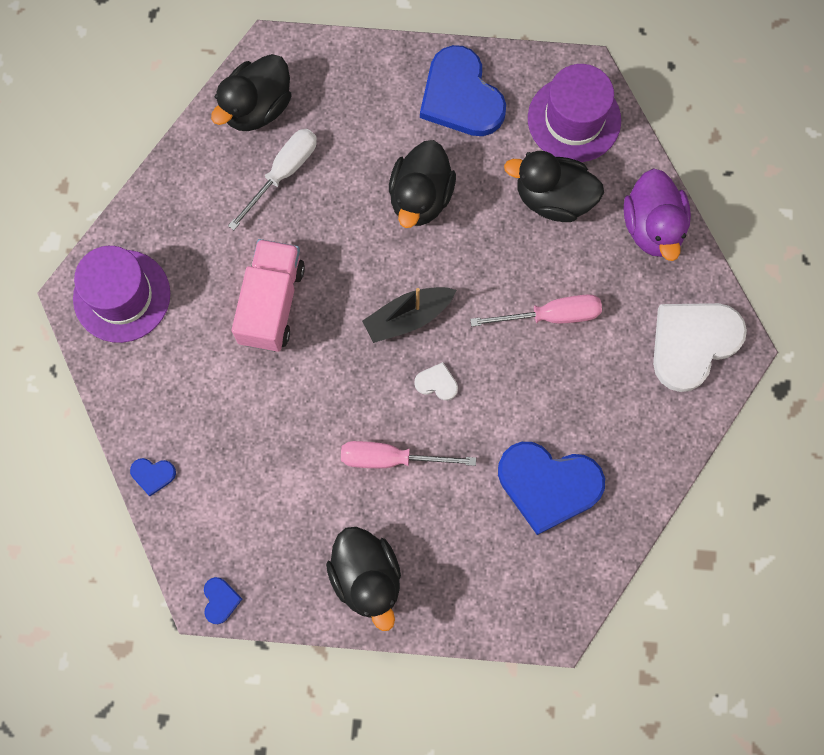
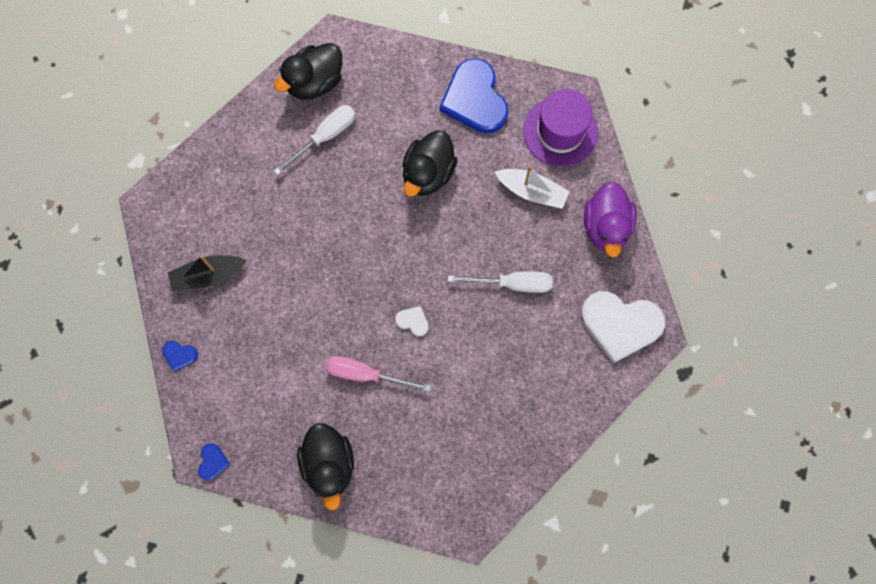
camera: 10 degrees right, 0 degrees up
purple hat [73,246,170,343] -> none
pink truck [231,239,305,352] -> none
black boat [362,287,456,343] -> black boat moved to [168,255,247,291]
pink screwdriver [470,294,602,327] -> white screwdriver [448,271,553,293]
blue heart [498,442,605,535] -> none
black duck [504,151,604,222] -> white boat [495,166,570,209]
white heart [653,303,747,392] -> white heart turned 135 degrees counterclockwise [581,291,665,363]

